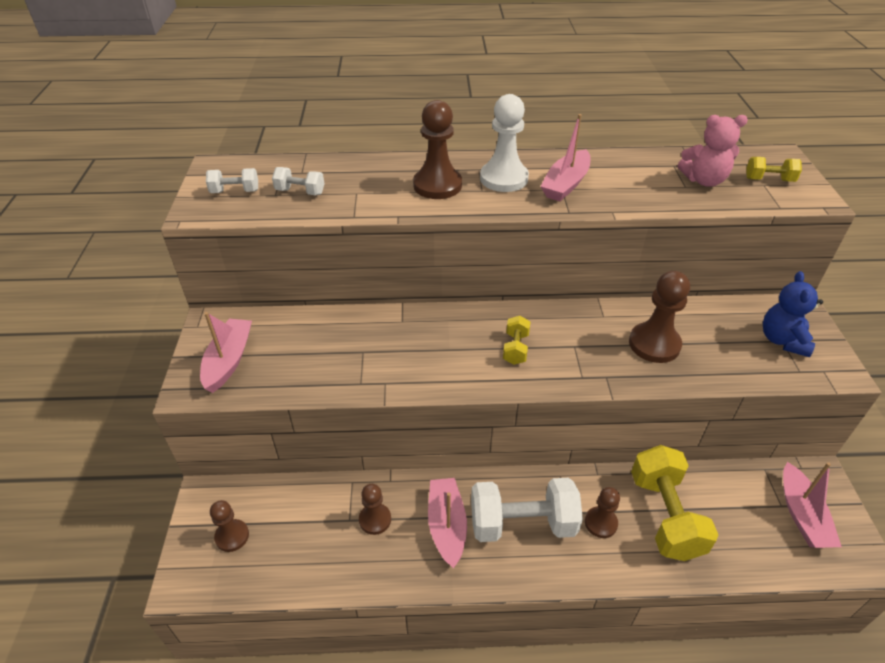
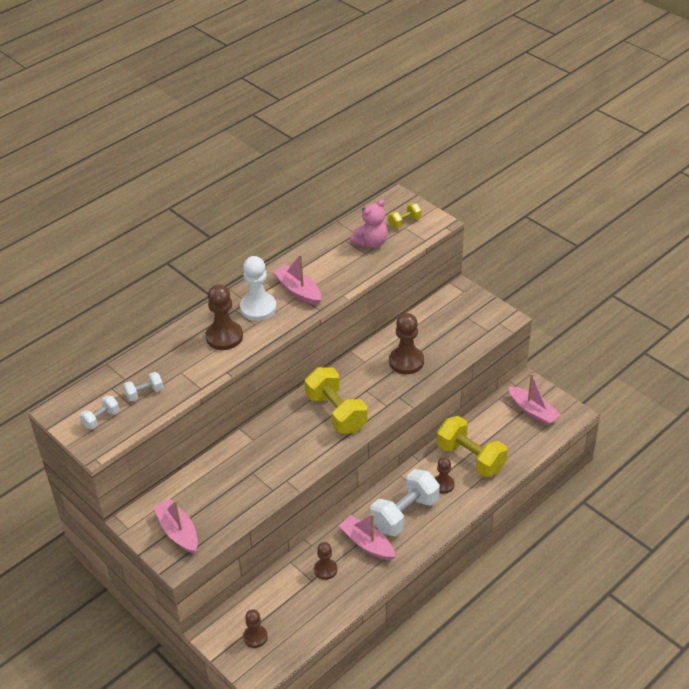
camera: 40 degrees left, 0 degrees up
yellow dumbbell [503,316,530,365] -> yellow dumbbell [305,367,368,434], size x2.06
pink boat [540,114,590,201] -> pink boat turned 150 degrees clockwise [273,254,321,306]
blue teddy bear [763,271,823,357] -> none

